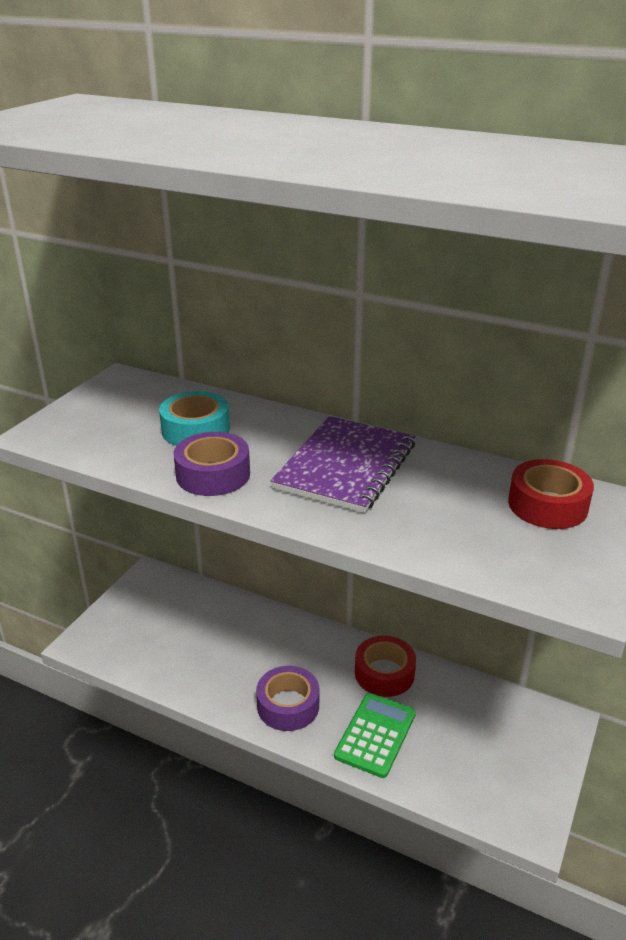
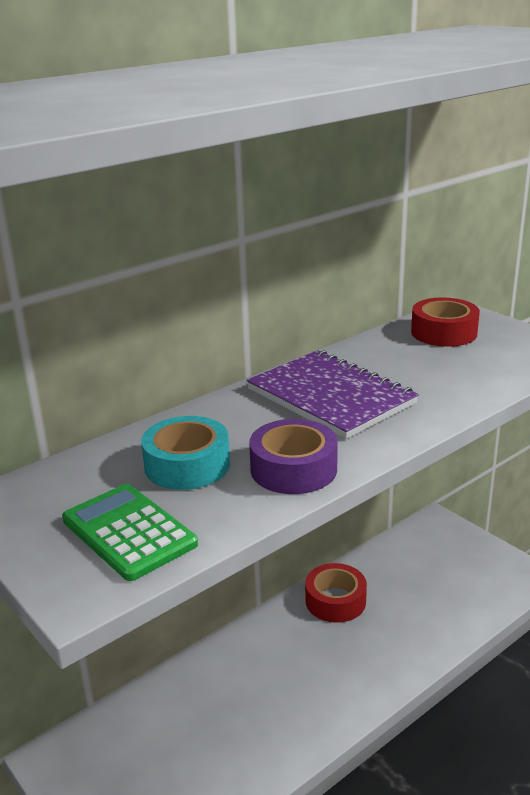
camera: 65 degrees left, 5 degrees down
purple tape [256,666,319,731] -> none
green calculator [334,693,416,778] -> green calculator moved to [62,484,198,581]

